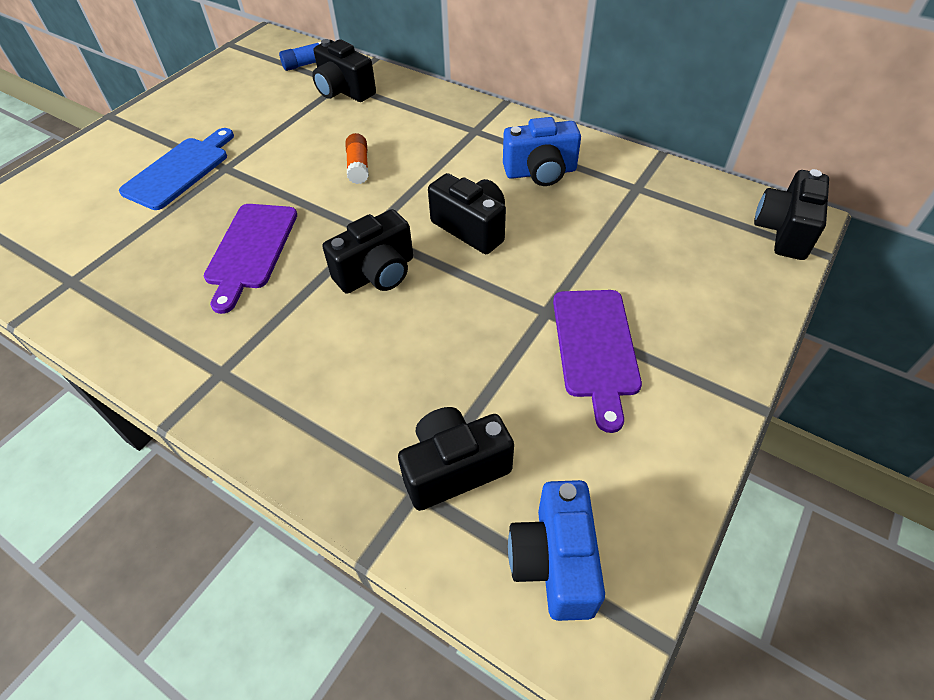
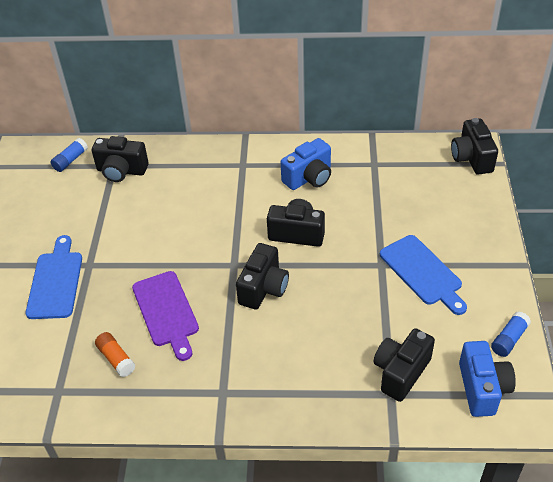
camera: 30 degrees left, 5 degrees down
orange glue stick [345,133,369,184] -> orange glue stick moved to [95,332,136,377]
blue camera [508,480,605,621] -> blue camera turned 150 degrees counterclockwise [459,341,516,417]
purple cutting board [553,290,642,433] -> blue cutting board [380,235,467,315]
none -> blue glue stick [491,311,531,357]

